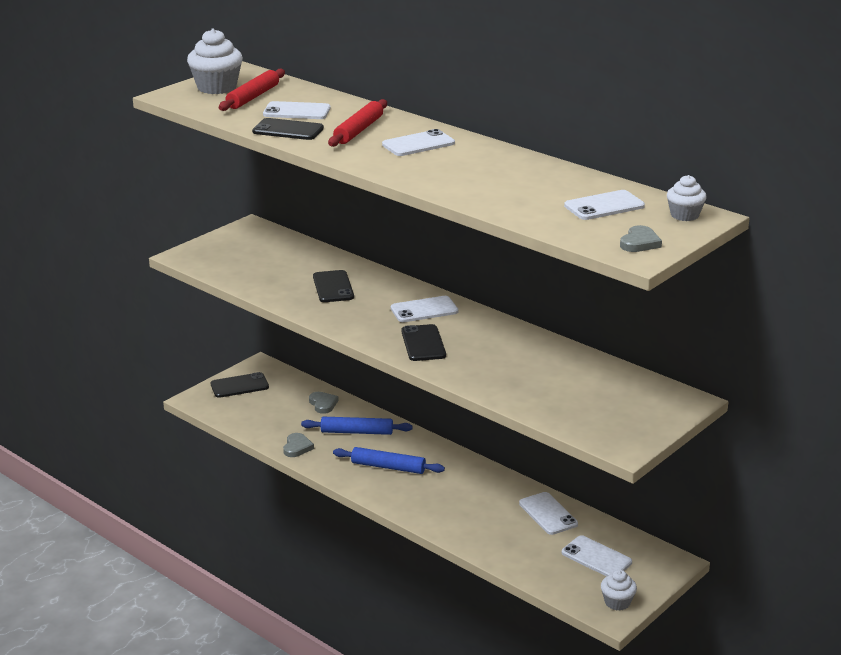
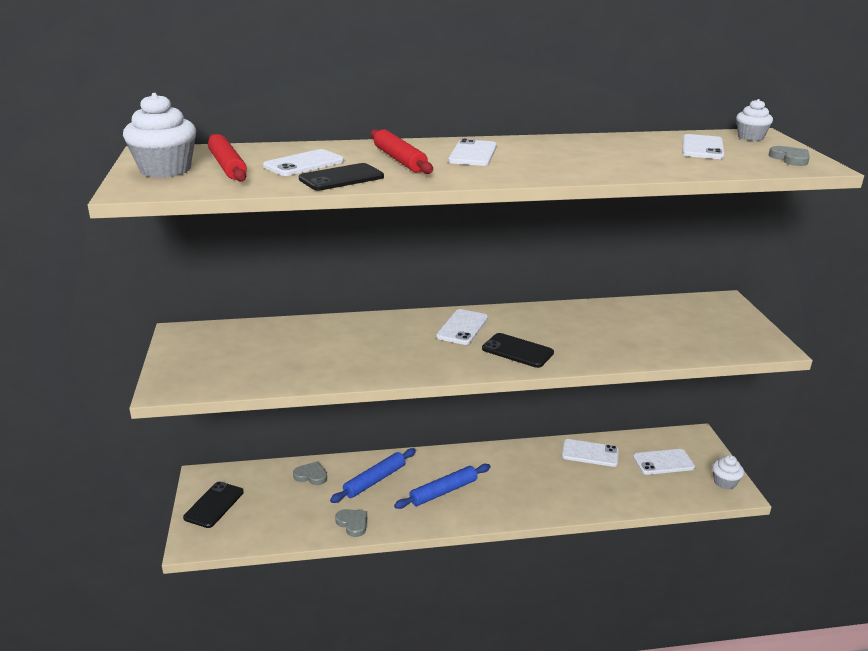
camera: 50 degrees left, 0 degrees up
black phone [313,270,354,302] -> none

